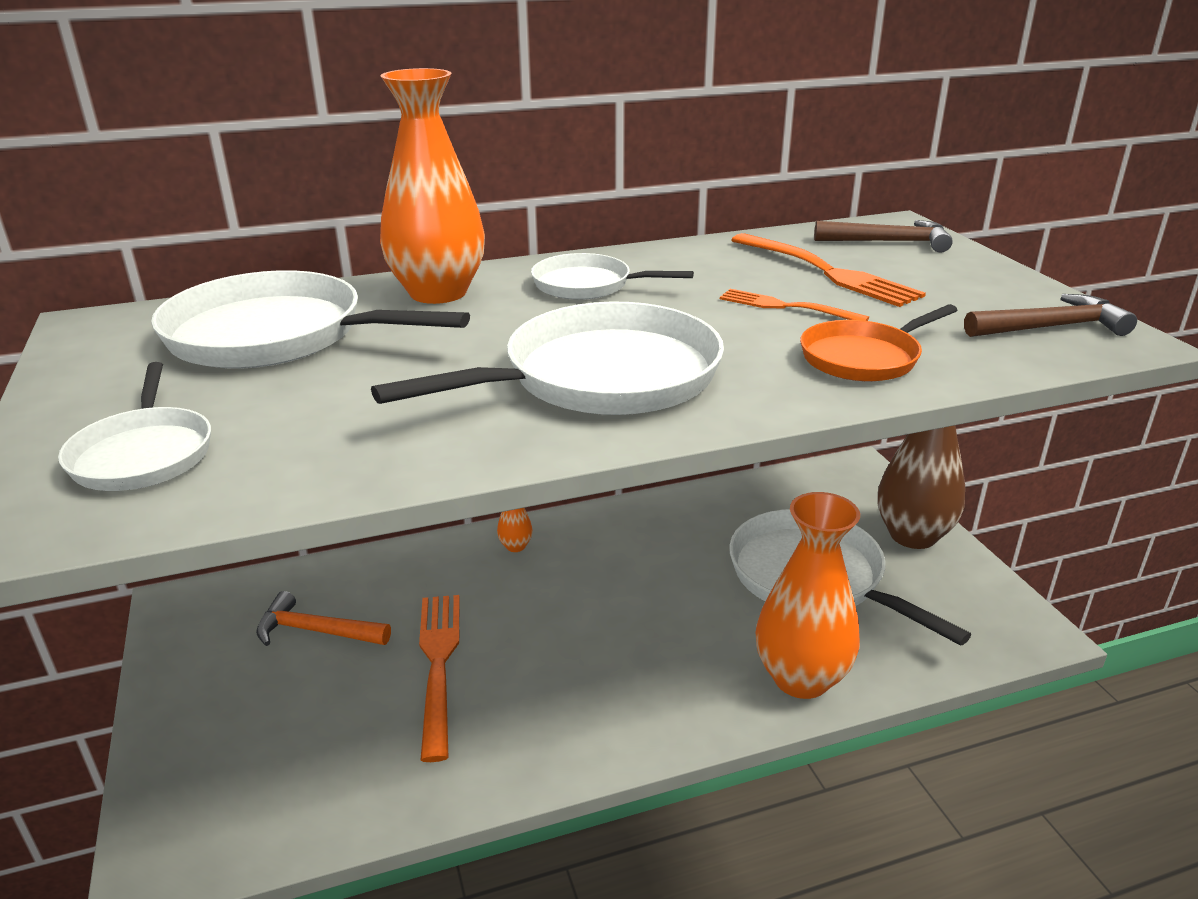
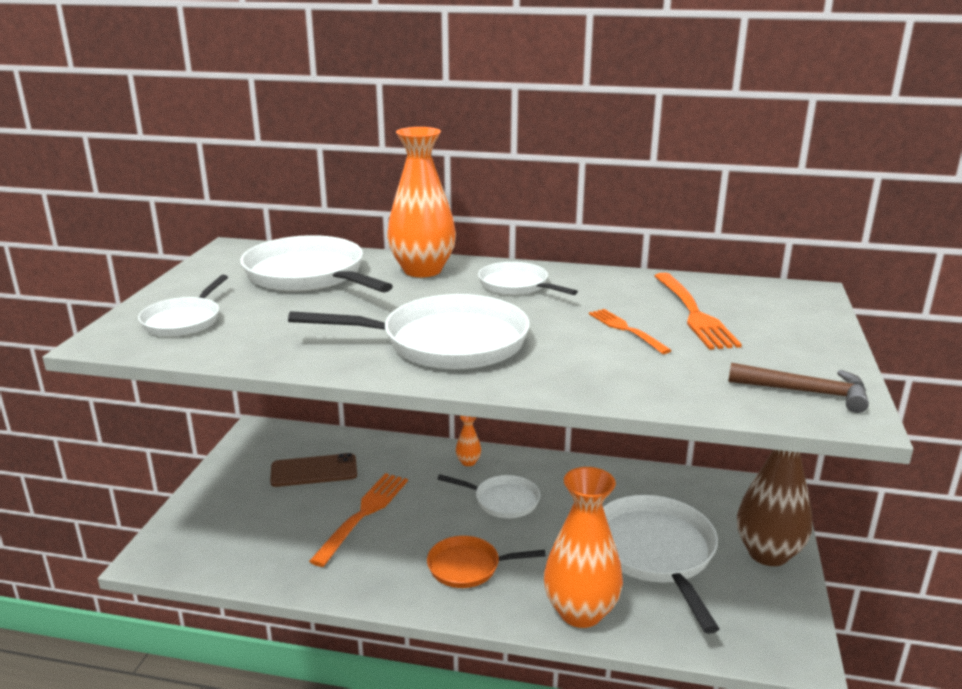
camera: 30 degrees right, 5 degrees down
orange hammer [256,591,391,646] -> brown phone [270,453,357,487]
orange pan [800,304,957,382] -> orange pan moved to [427,536,546,588]
brown hammer [814,220,953,253] -> none
none -> white pan [438,475,540,518]

